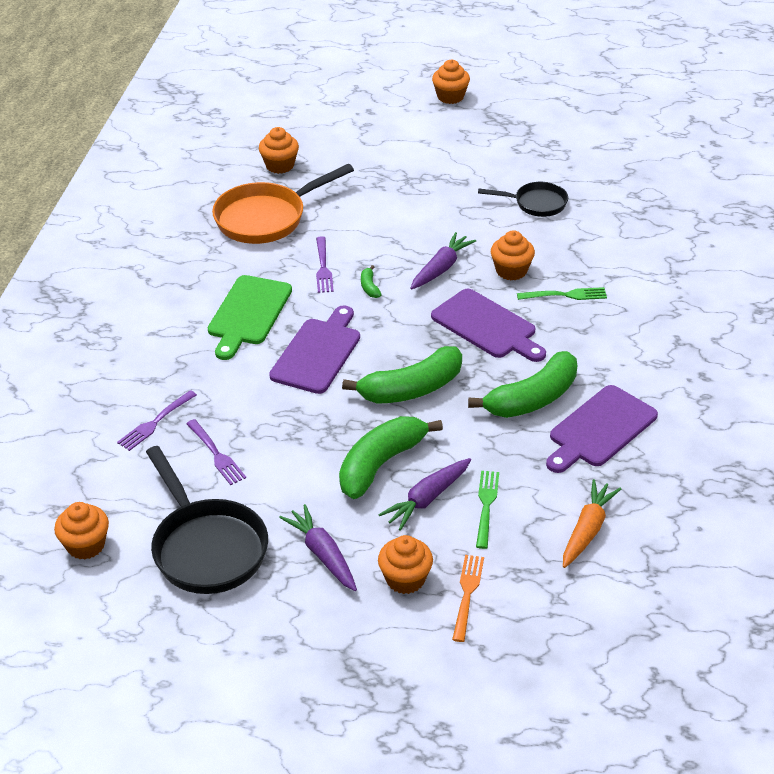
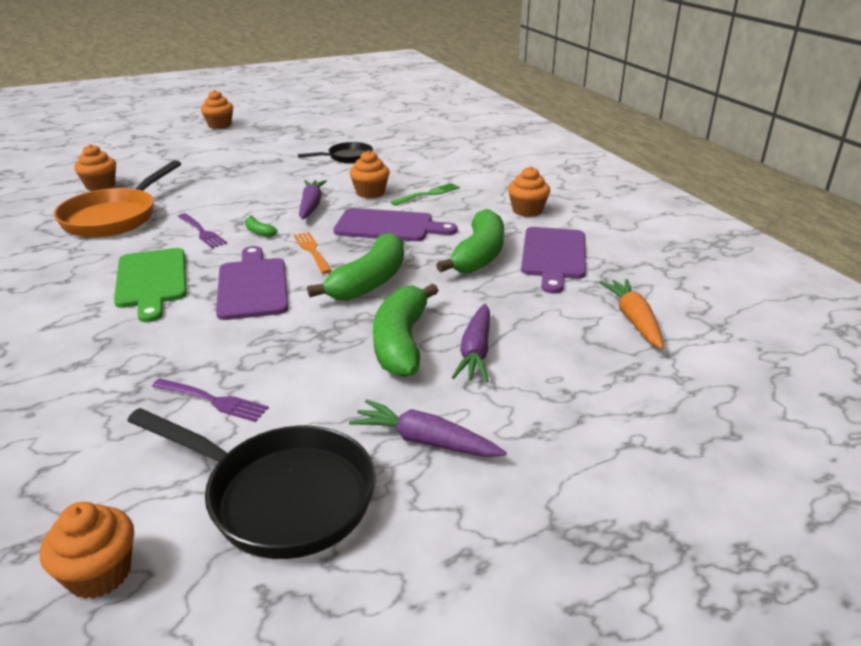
camera: 35 degrees left, 10 degrees down
purple fork [117,390,197,451] -> none
orange cupcake [378,535,433,594] -> orange cupcake moved to [508,166,550,217]
orange fork [452,555,484,642] -> orange fork moved to [294,232,332,274]
green fork [476,471,499,549] -> none

